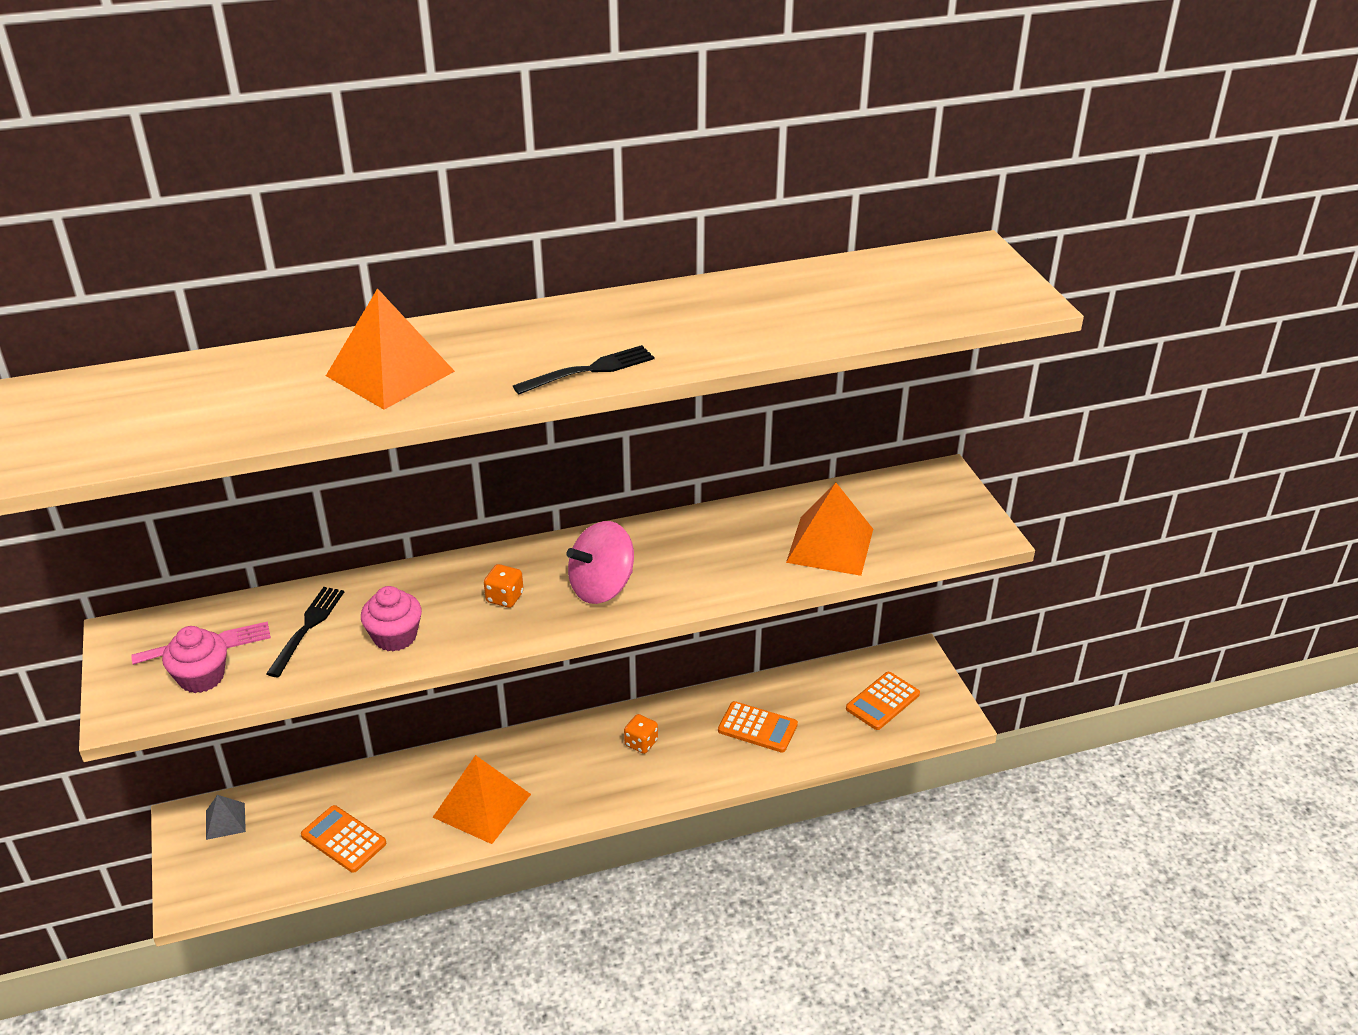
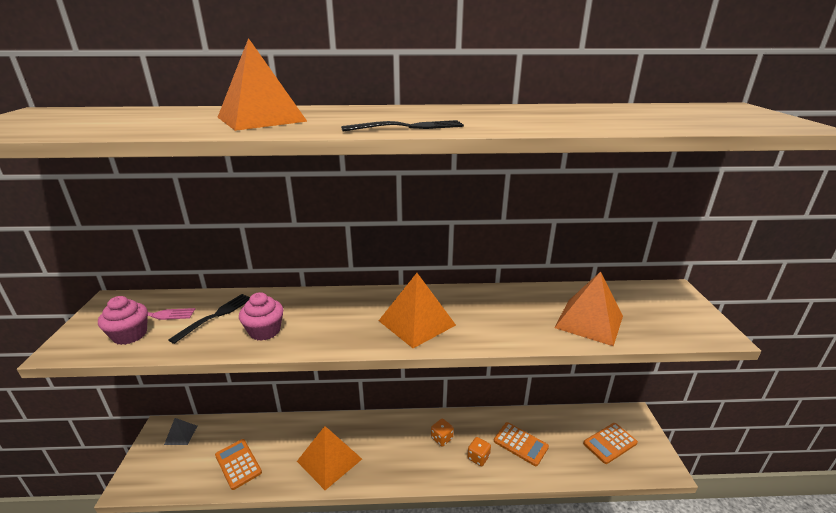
camera: 15 degrees right, 10 degrees down
orange dice [484,564,524,608] -> orange dice moved to [467,437,491,466]
pink spinning top [566,521,634,604] -> orange pyramid [379,273,456,348]

